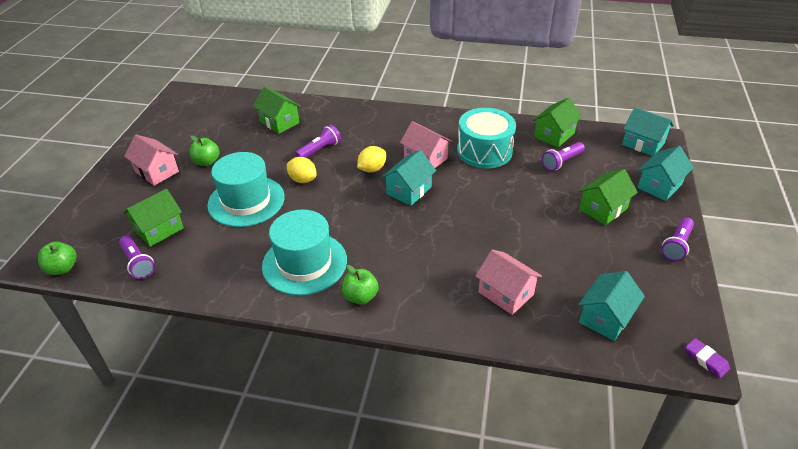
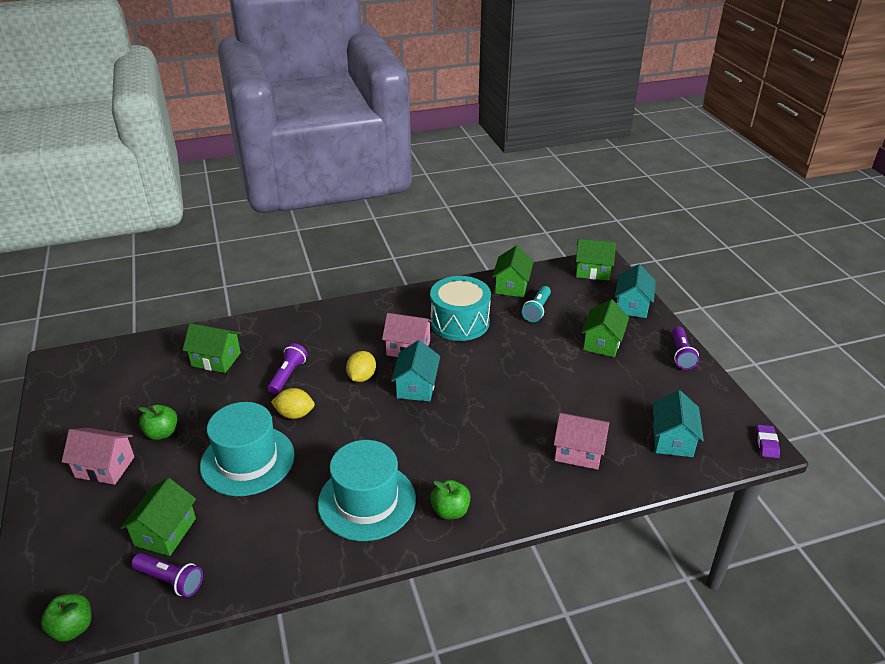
camera: 30 degrees left, 5 degrees down
purple flashlight [542,142,585,171] -> turquoise flashlight [522,286,551,322]
turquoise house [622,107,674,156] -> green house [576,239,616,281]
purple eraser [685,338,730,378] -> purple eraser turned 75 degrees clockwise [756,425,780,458]

